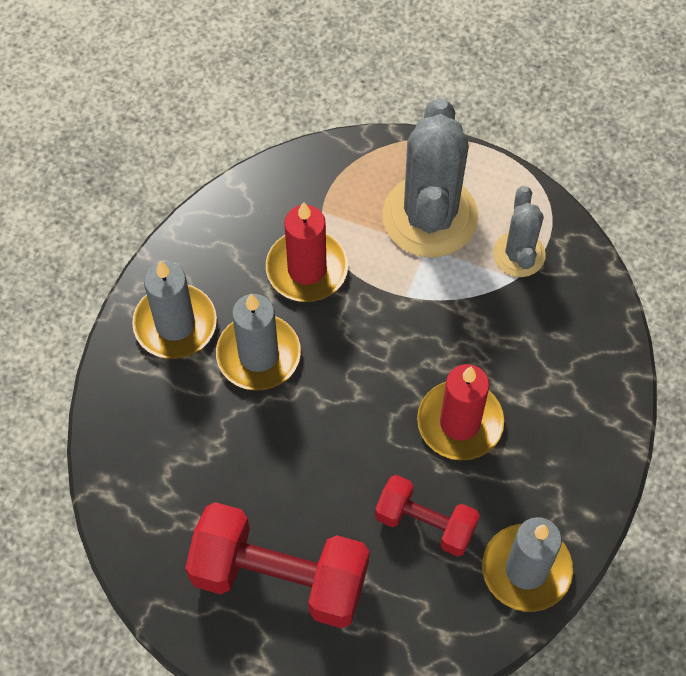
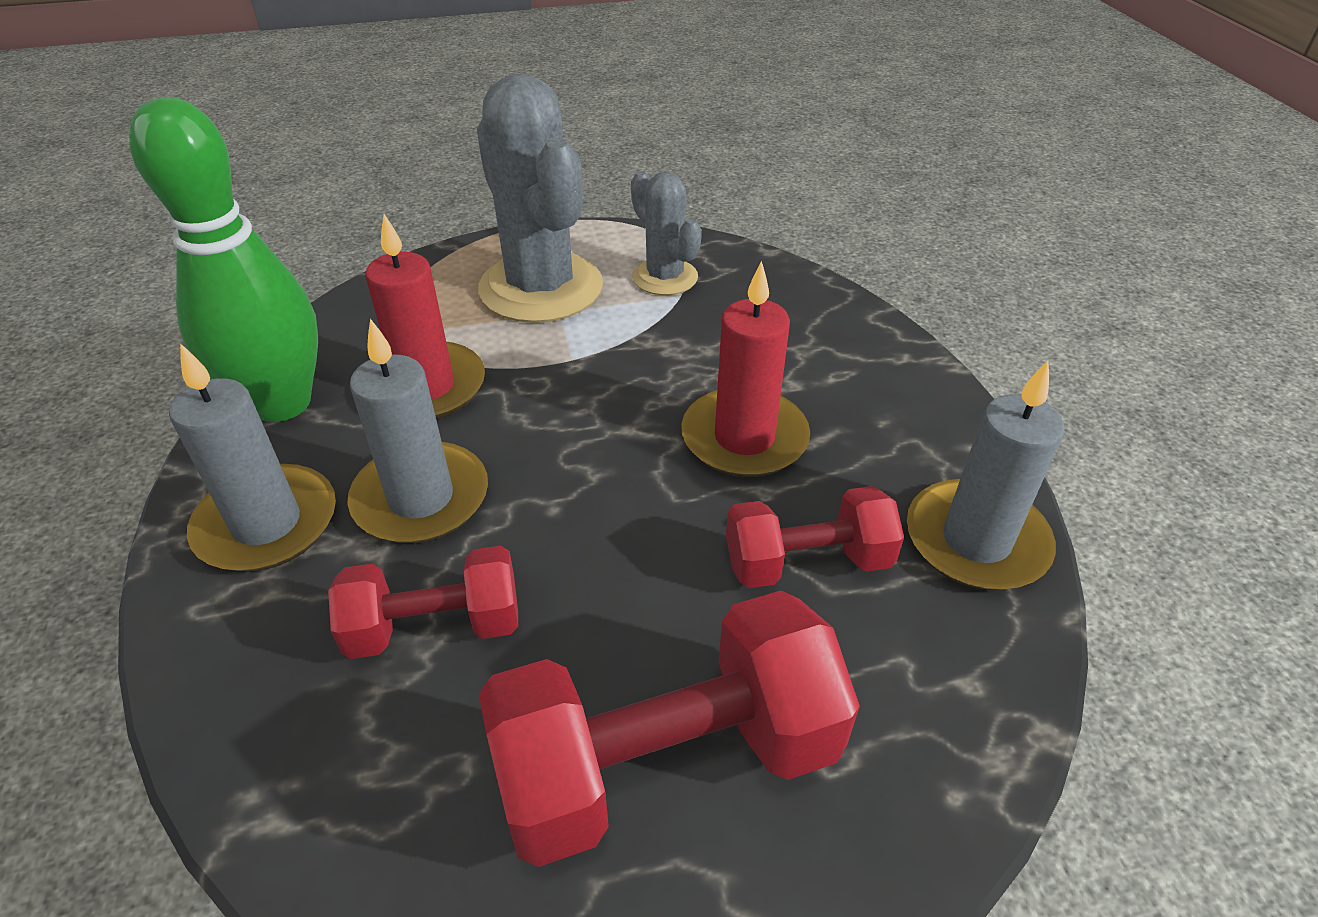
camera: 35 degrees left, 20 degrees down
none -> green bowling pin [129,97,318,422]
none -> red dumbbell [328,546,518,659]

